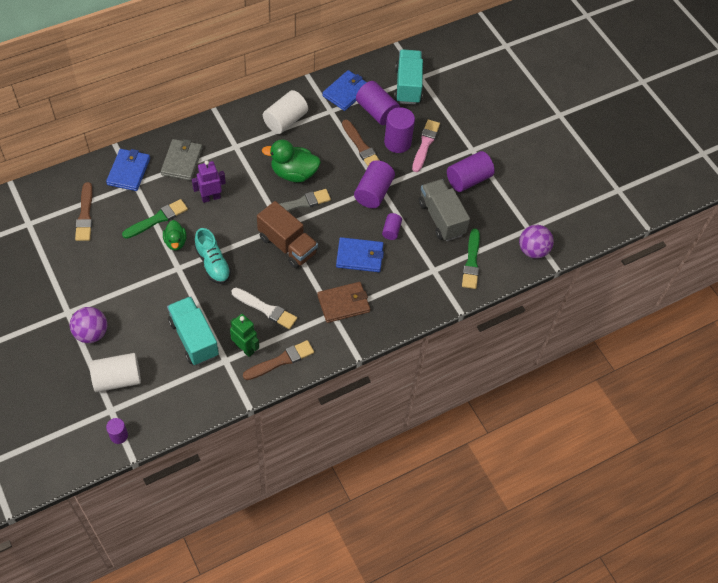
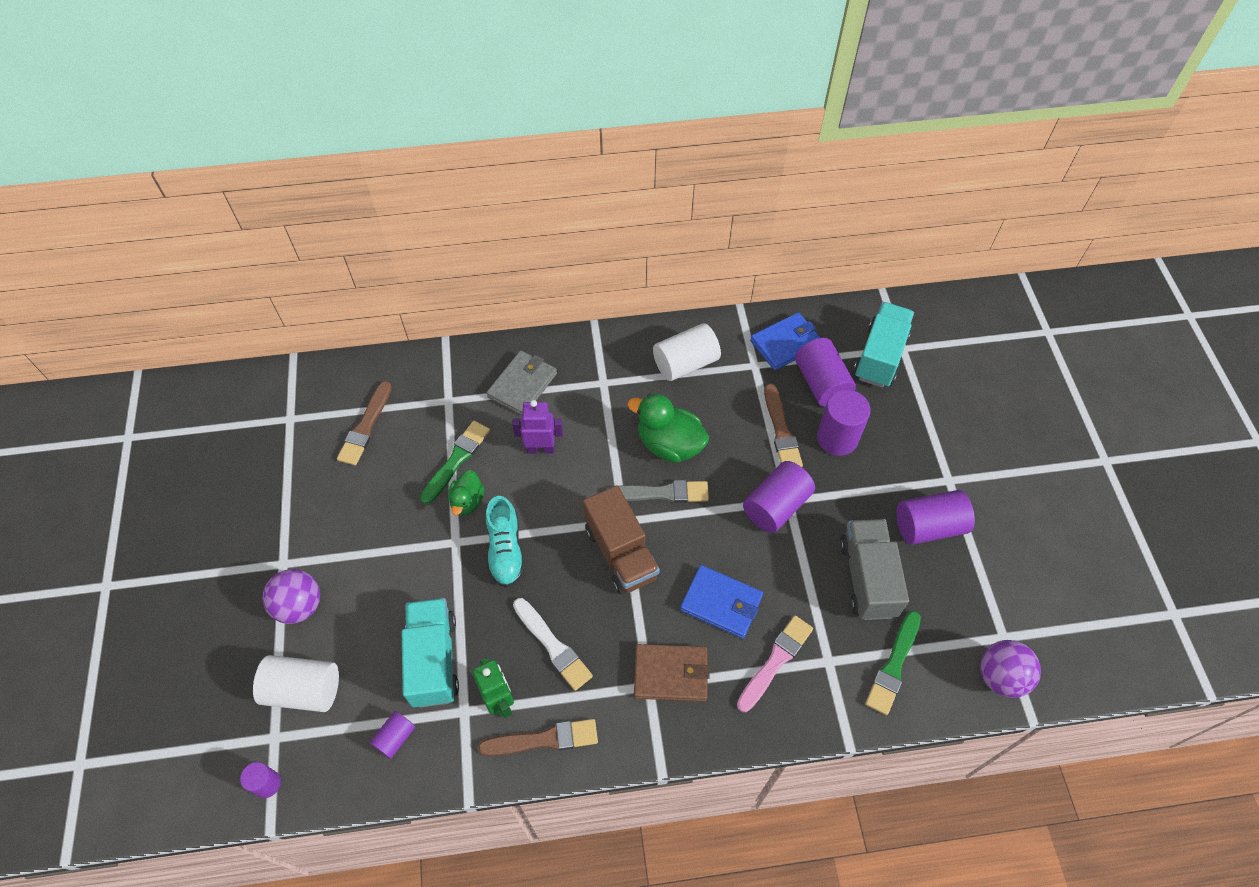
camera: 25 degrees right, 0 degrees up
blue wallet [106,149,150,191] -> none
green brush [122,199,188,239] -> green brush turned 45 degrees counterclockwise [420,421,490,504]
purple cylinder [382,213,402,240] -> purple cylinder moved to [370,711,415,759]
pink brush [412,120,440,172] -> pink brush moved to [737,615,813,712]

